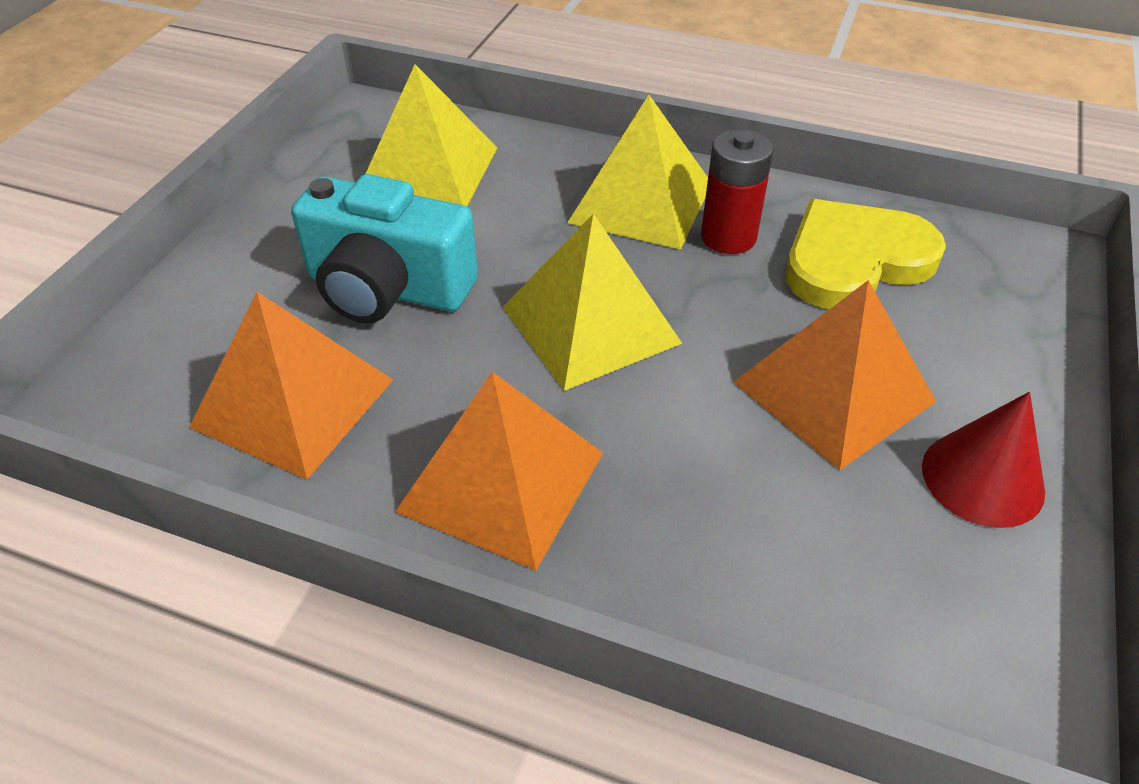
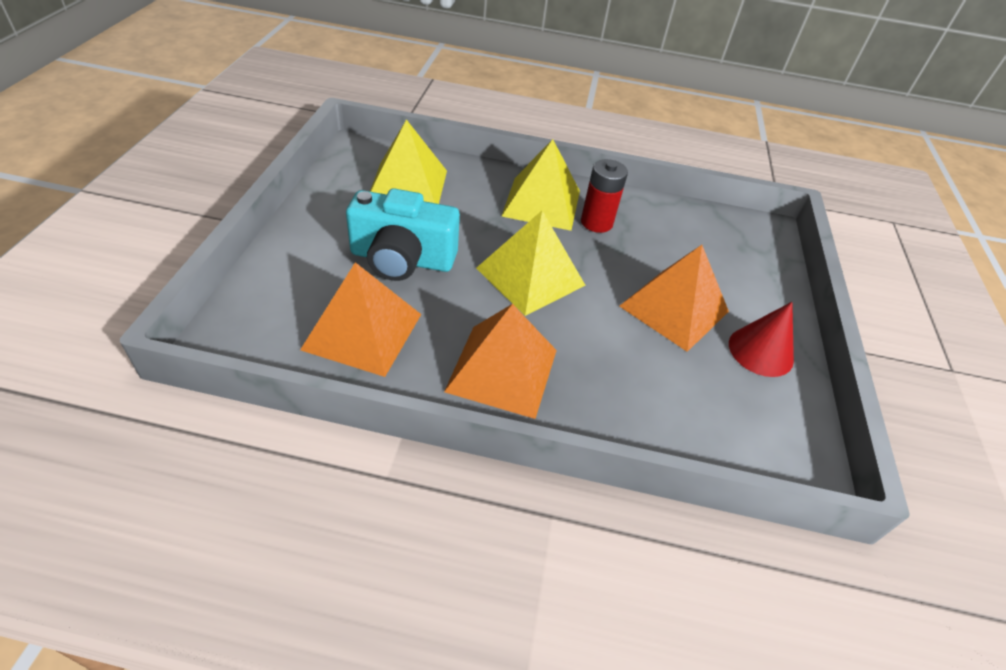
camera: 15 degrees left, 0 degrees up
yellow heart [785,199,946,309] -> none

